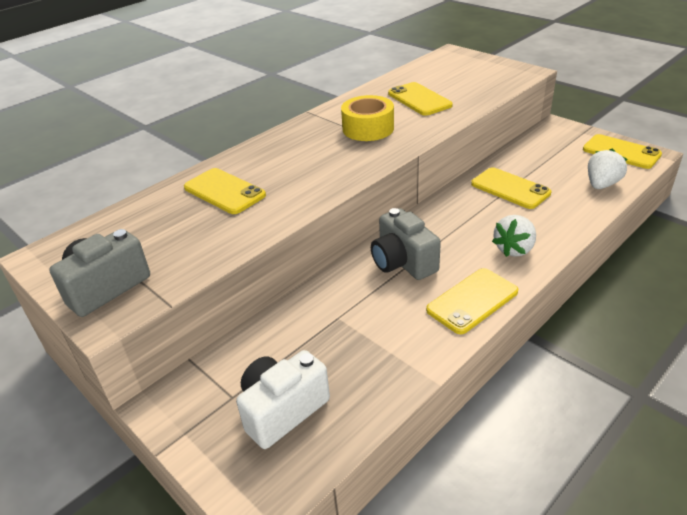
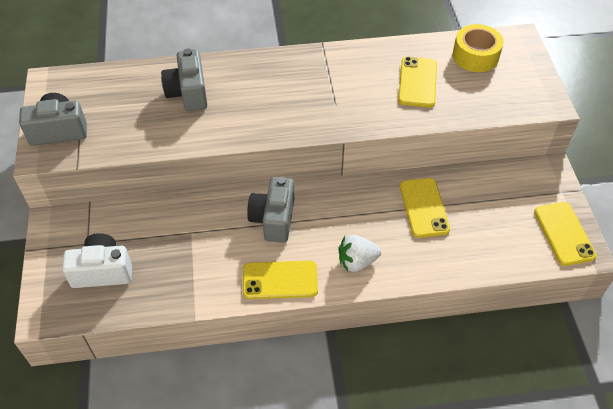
camera: 35 degrees right, 15 degrees up
yellow phone [184,168,266,214] -> grey camera [161,48,208,111]
yellow tape [341,95,394,141] -> yellow tape moved to [452,24,504,72]
white strawberry [588,148,628,189] -> none

